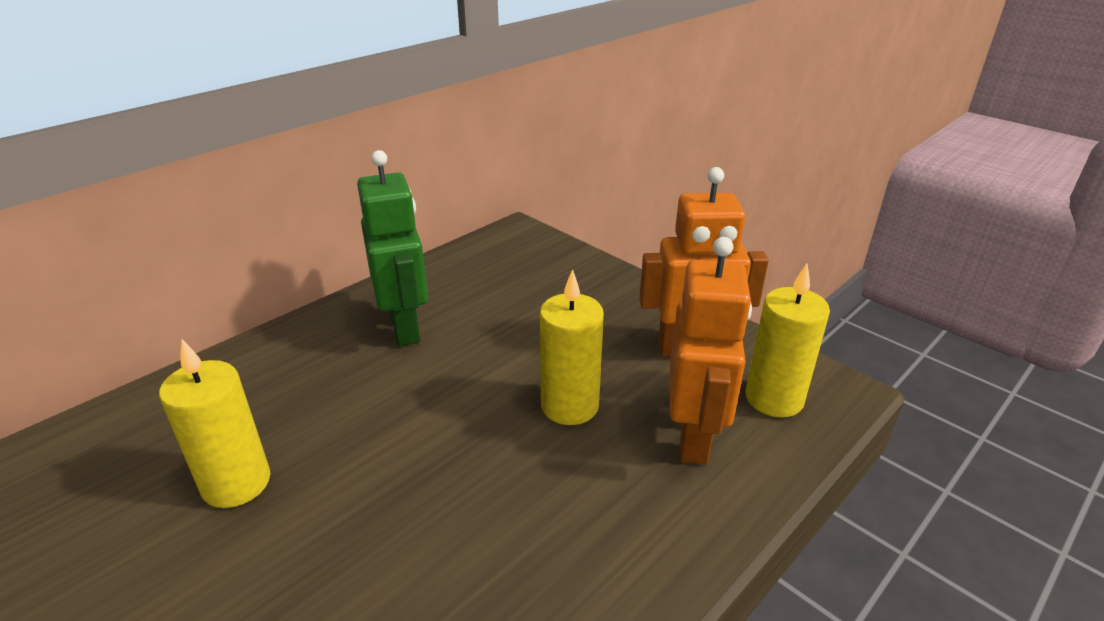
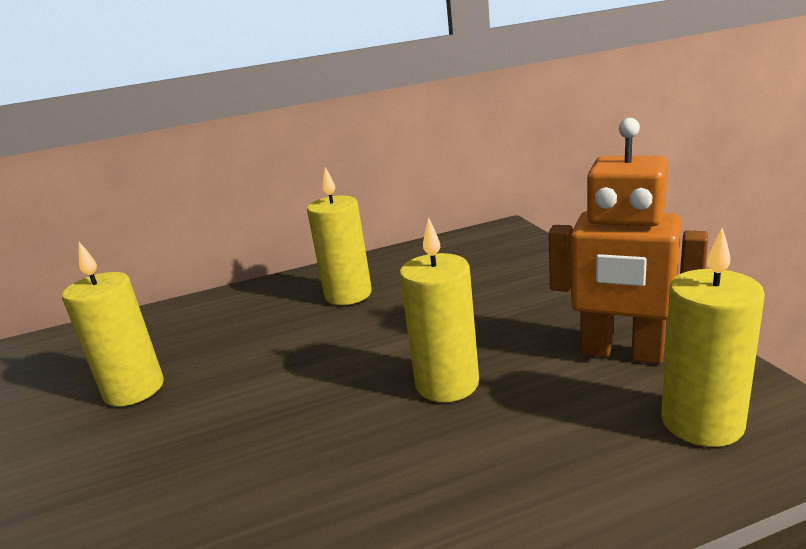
camera: 30 degrees right, 10 degrees down
green robot [357,150,428,346] -> yellow candle [307,167,372,305]
orange robot [670,237,752,464] -> none

